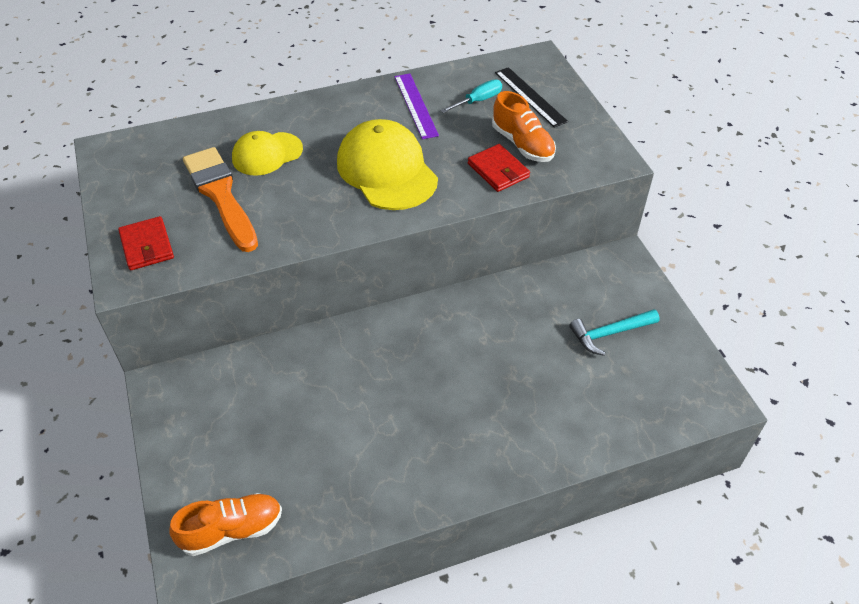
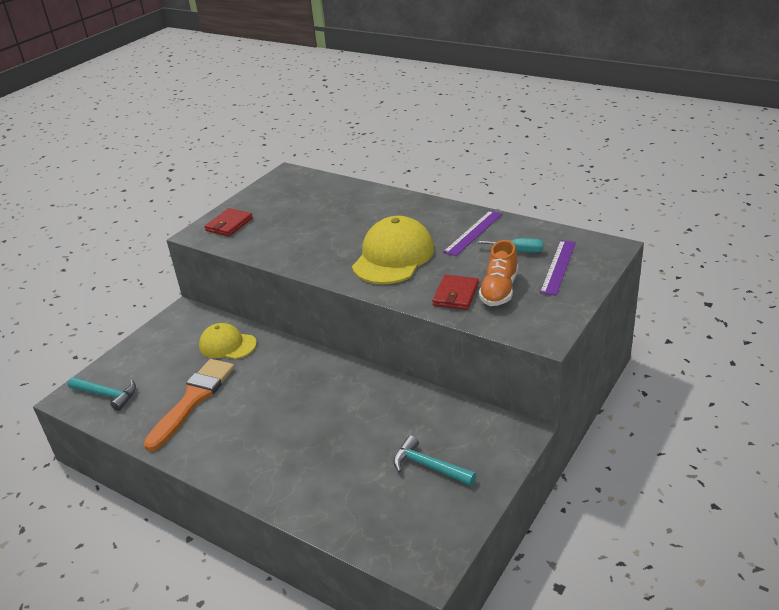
camera: 55 degrees right, 15 degrees down
orange shoe [169,493,282,556] -> turquoise hammer [68,377,136,411]
orange brush [183,147,258,252] -> orange brush moved to [143,359,235,452]
yellow cap [232,131,303,176] -> yellow cap moved to [199,323,257,359]
black ruler [495,67,568,128] -> purple ruler [540,240,576,296]

